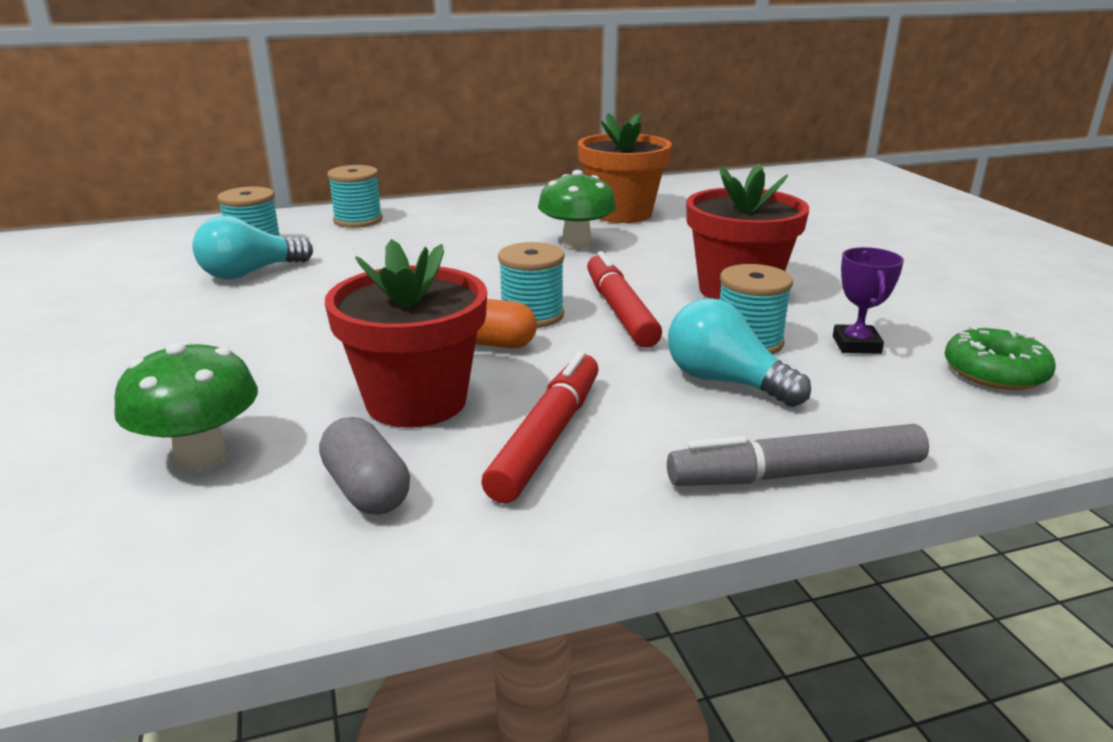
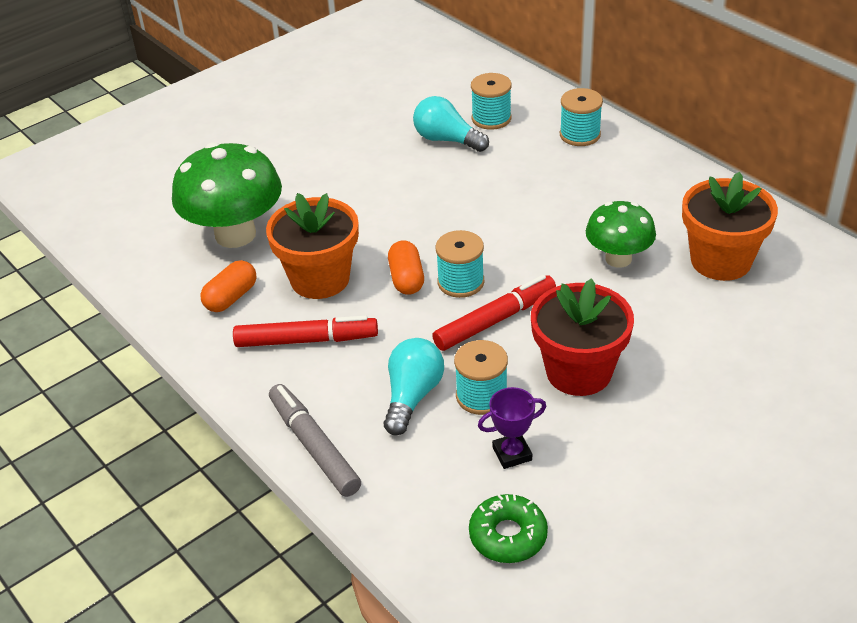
camera: 70 degrees right, 15 degrees up
green mushroom [114,341,258,470] -> green mushroom [172,142,282,248], size x1.63
grey capsule [319,417,410,515] -> orange capsule [200,260,256,312]
red flower pot [325,239,487,427] -> orange flower pot [266,193,359,299]

